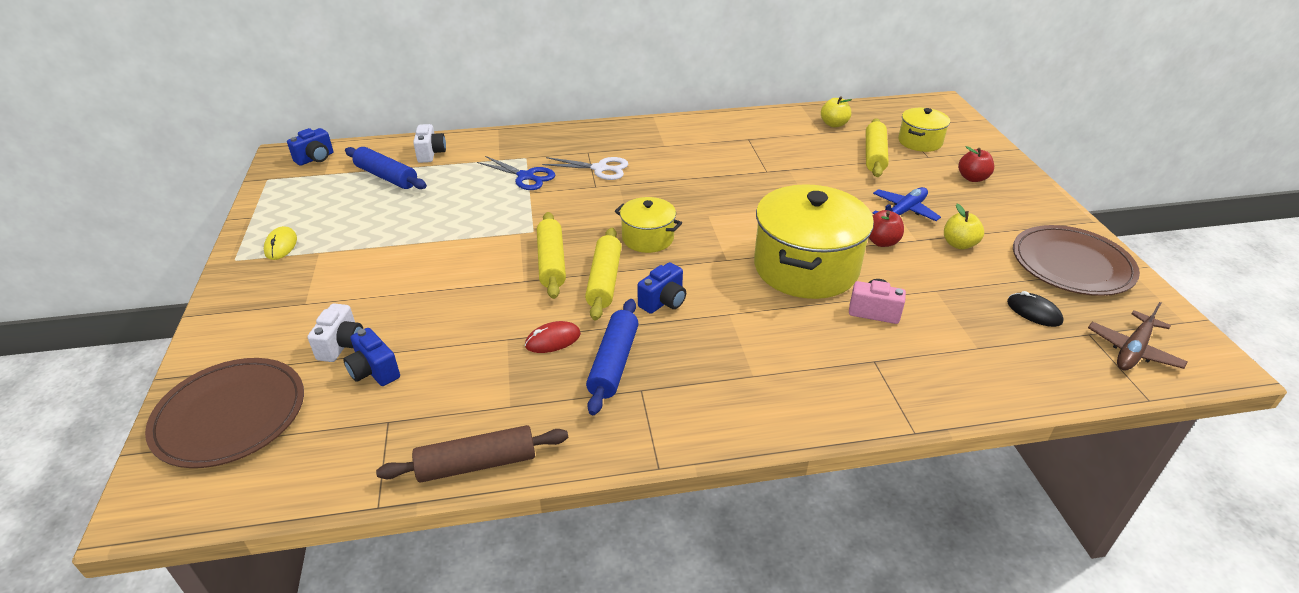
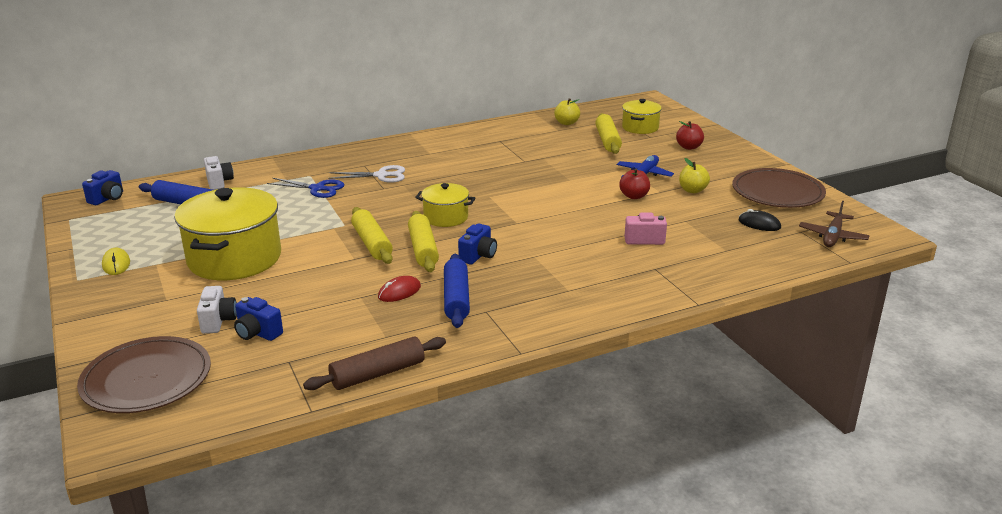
camera: 15 degrees left, 10 degrees down
yellow pot [754,184,874,299] -> yellow pot moved to [174,187,281,280]

